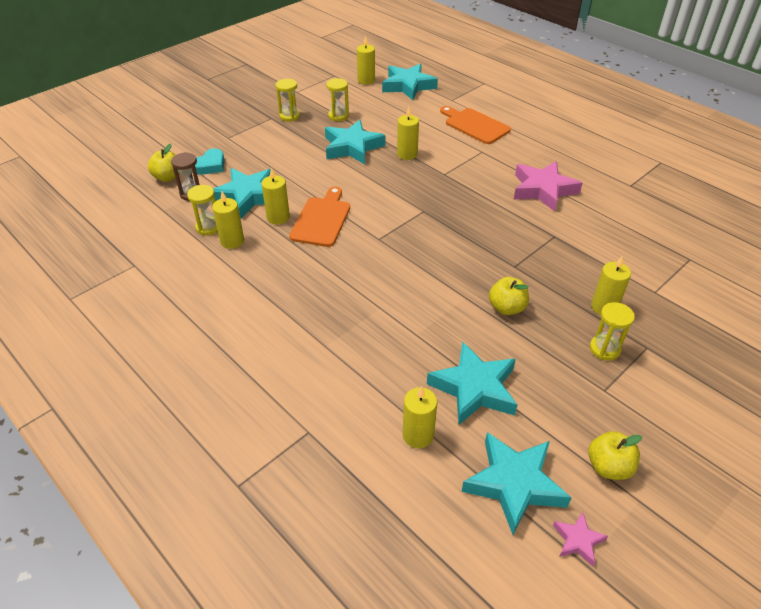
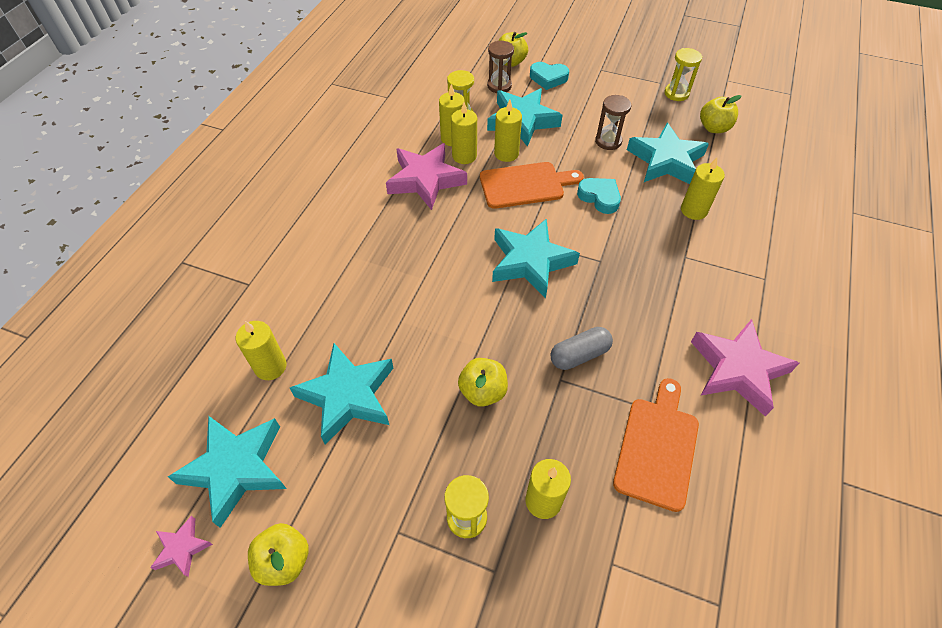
camera: 65 degrees right, 10 degrees up
yellow hourglass [326,78,349,121] -> yellow apple [700,95,742,133]
yellow candle [357,36,375,85] -> yellow candle moved to [451,102,477,164]
turquoise star [382,64,438,100] -> turquoise star moved to [492,218,580,298]
orange cutting board [440,106,511,144] -> orange cutting board moved to [613,378,699,512]
none -> pink star [386,143,467,210]
none -> grey capsule [551,327,613,370]
none -> turquoise heart [577,178,621,214]
none -> brown hourglass [595,95,631,150]

